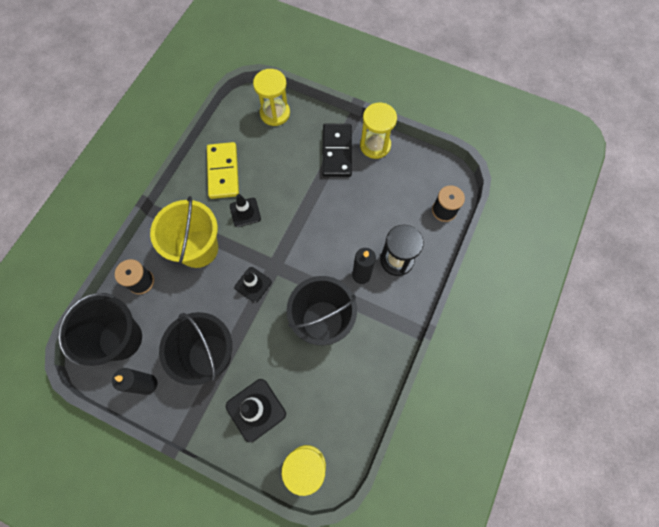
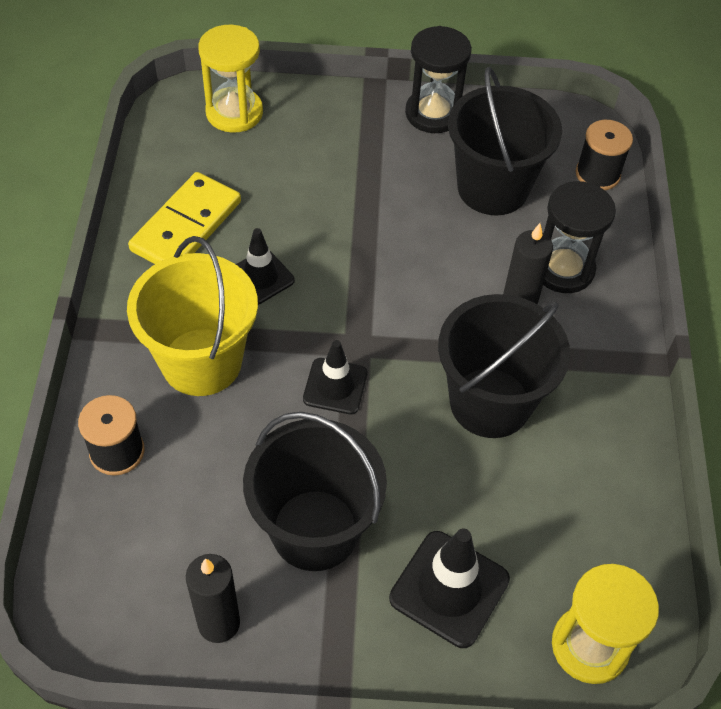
camera: 25 degrees left, 15 degrees down
black bucket [58,293,142,366] -> black bucket moved to [448,67,562,215]
yellow domino [207,142,239,199] -> yellow domino turned 60 degrees clockwise [128,172,241,264]
black domino [322,124,352,177] -> none
yellow hourglass [360,103,397,159] -> black hourglass [405,26,472,133]

